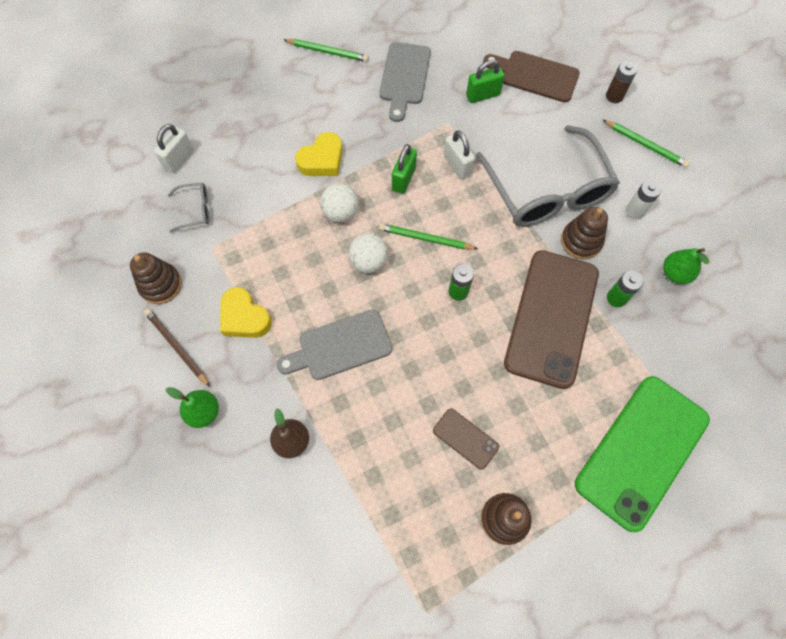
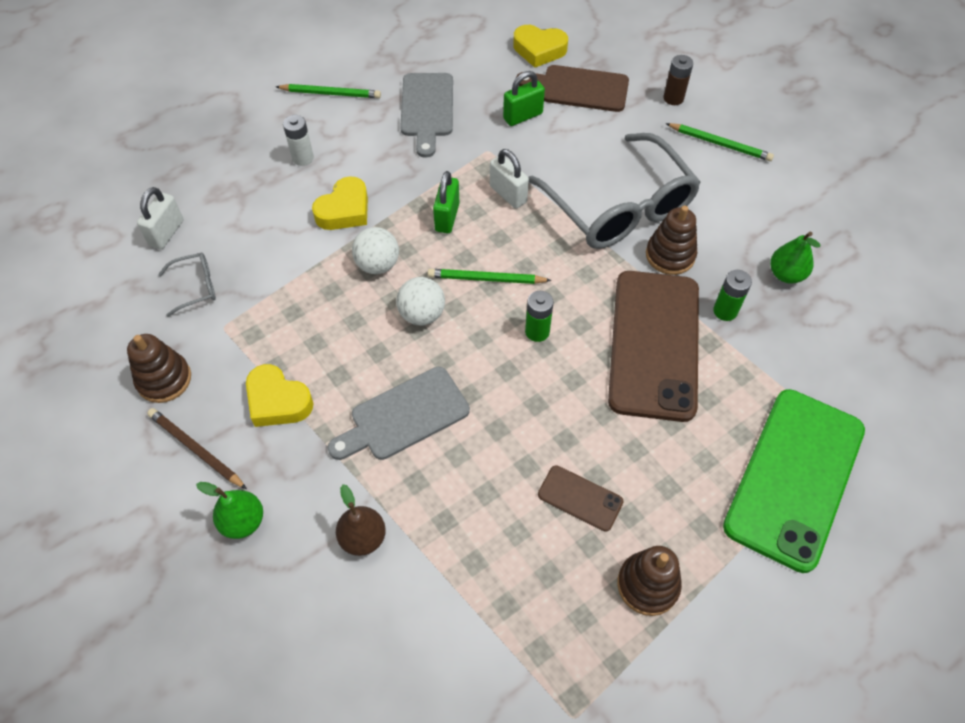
camera: 10 degrees left, 10 degrees down
white battery [626,180,662,219] -> white battery moved to [283,115,314,166]
none -> yellow heart [513,25,568,68]

